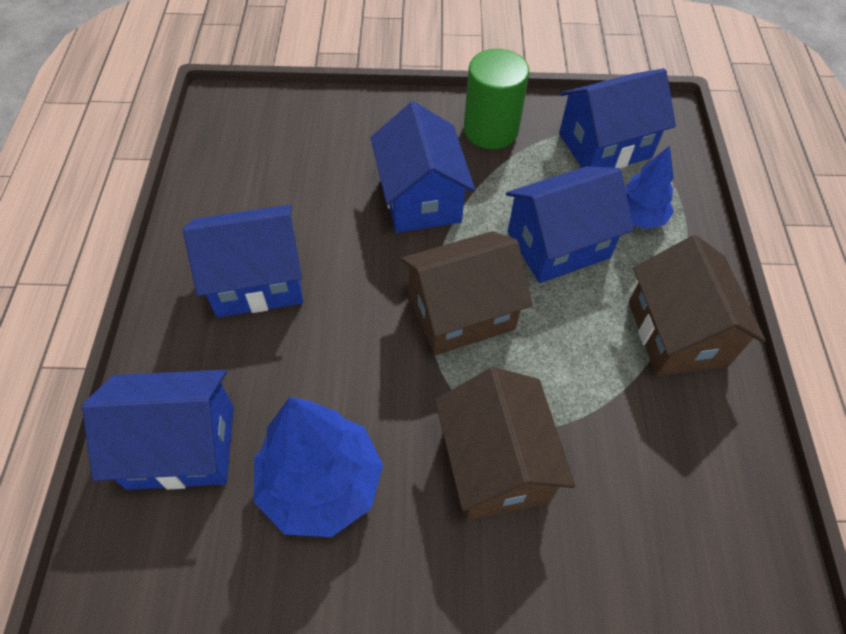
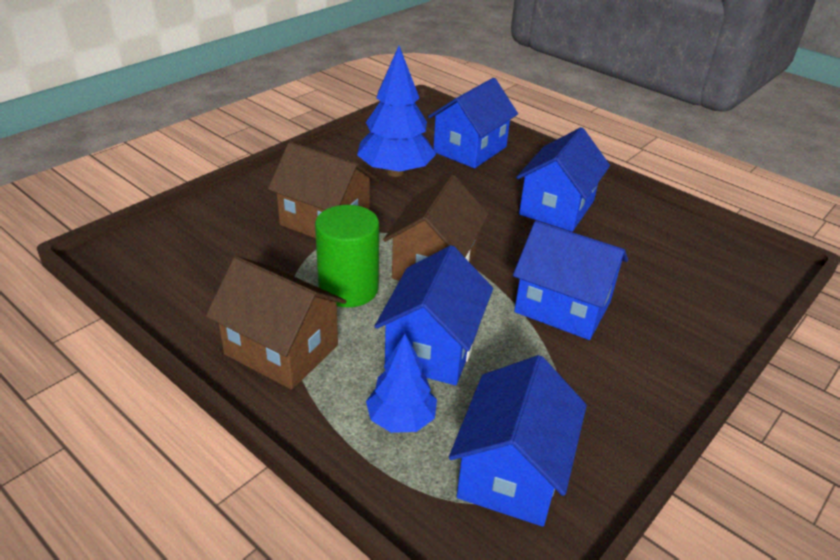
camera: 130 degrees right, 20 degrees down
green cylinder [464,49,529,149] -> green cylinder moved to [315,205,379,307]

